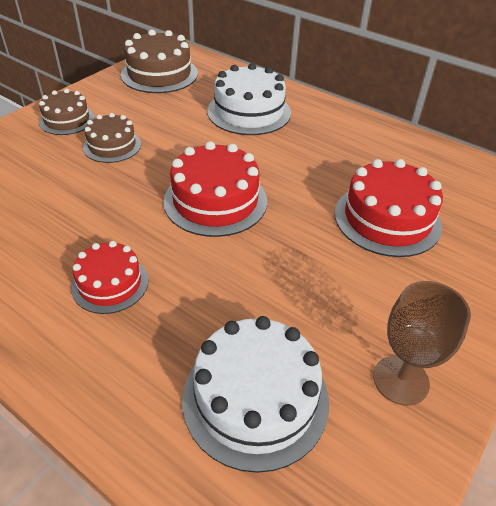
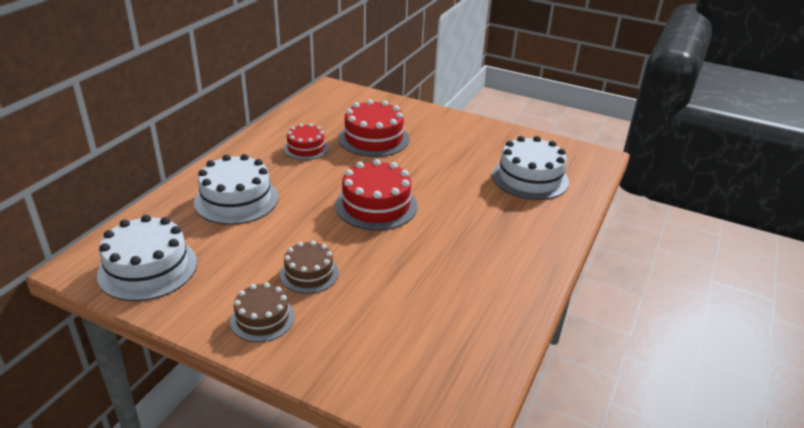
camera: 100 degrees left, 10 degrees down
red cake [71,241,148,314] -> red cake moved to [284,124,329,160]
brown cake [121,30,198,93] -> white cake [97,215,197,301]
brown goblet [373,281,471,406] -> none

